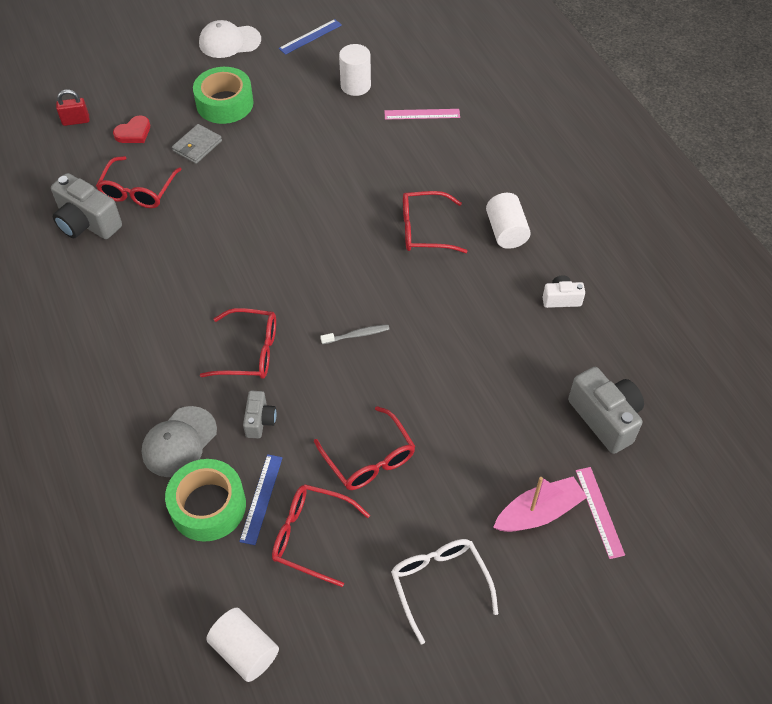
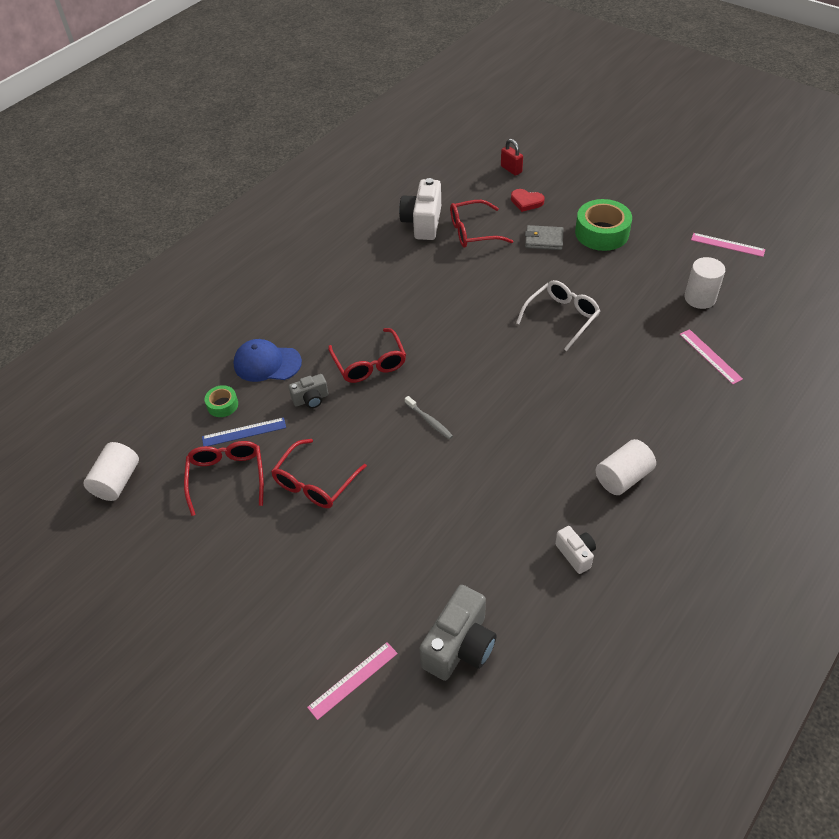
camera: 65 degrees right, 5 degrees down
grey camera [51,173,122,239] -> white camera [399,178,441,240]
grey cap [142,406,217,477] -> blue cap [233,339,302,382]
green tape [165,459,246,542] -> green tape [205,385,238,417], size x0.50
white cap [199,20,261,58] -> none
blue ruler [279,19,342,55] -> pink ruler [691,233,765,257]
white glasses [391,539,498,644] -> white glasses moved to [516,280,600,351]
red glasses [403,191,468,253] -> none
pink boat [493,476,587,532] -> none

